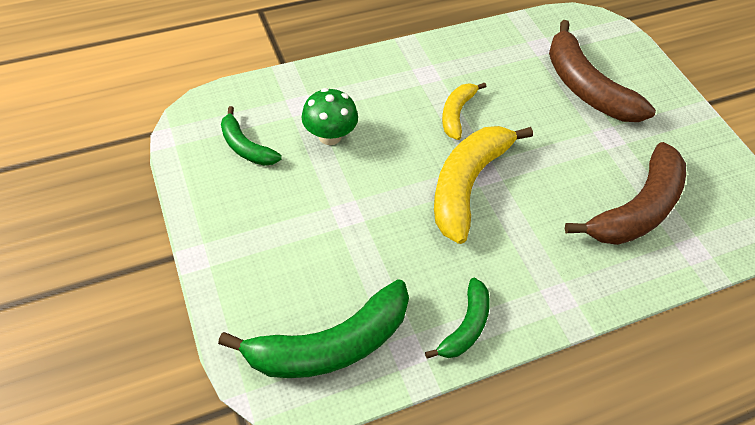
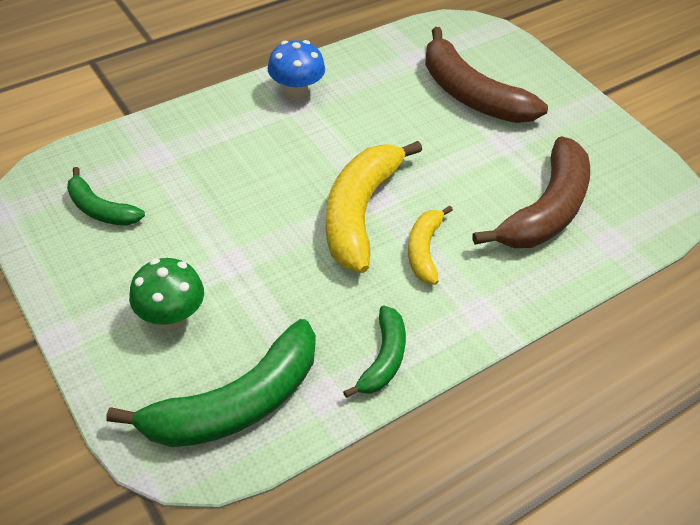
camera: 10 degrees left, 5 degrees down
green mushroom [302,88,358,145] -> green mushroom moved to [129,258,204,329]
yellow banana [442,82,486,140] -> yellow banana moved to [408,206,453,285]
none -> blue mushroom [267,40,325,100]

